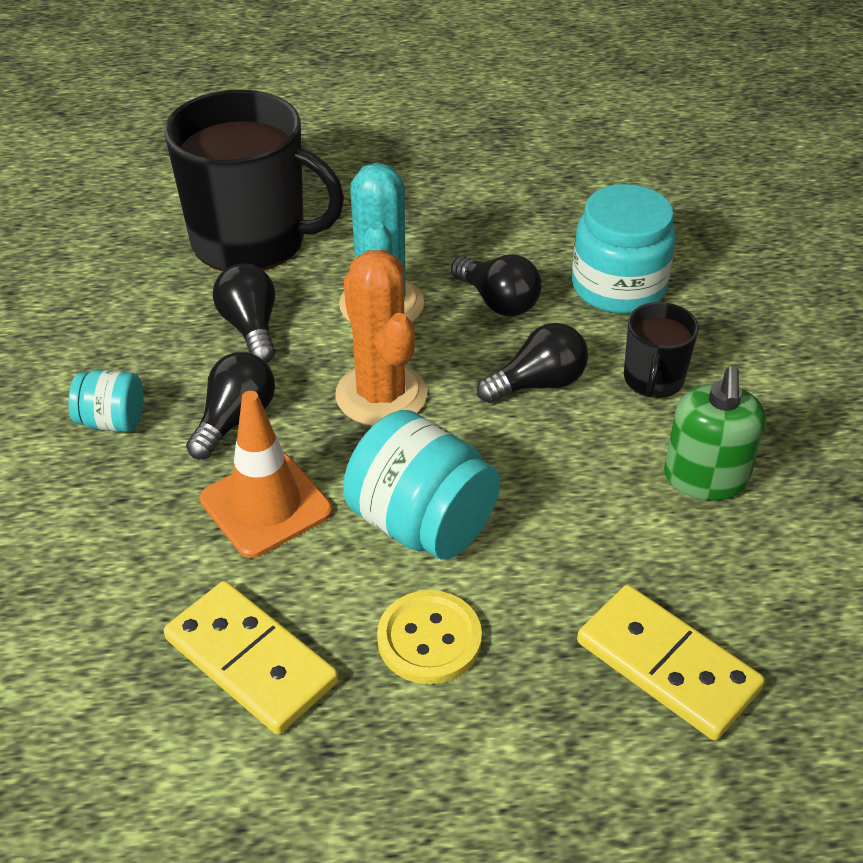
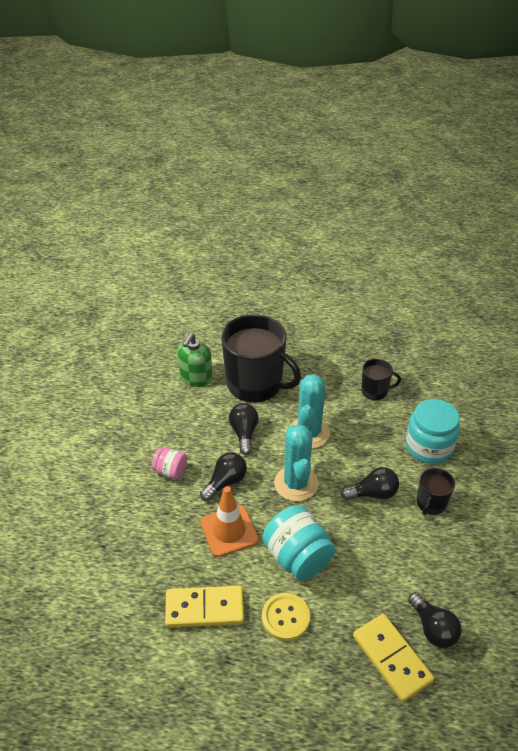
camera: 15 degrees right, 0 degrees up
turquoise jar [69,370,144,432] -> pink jar [152,447,187,479]
yellow domino [164,581,338,735] -> yellow domino turned 60 degrees counterclockwise [165,586,244,628]
orange cactus [335,250,427,426] -> turquoise cactus [274,424,319,501]
black light bulb [451,255,542,316] -> black light bulb moved to [408,592,462,648]
green soap dispenser [664,366,766,501] -> green soap dispenser moved to [177,333,212,387]
none -> black mug [361,359,401,400]

